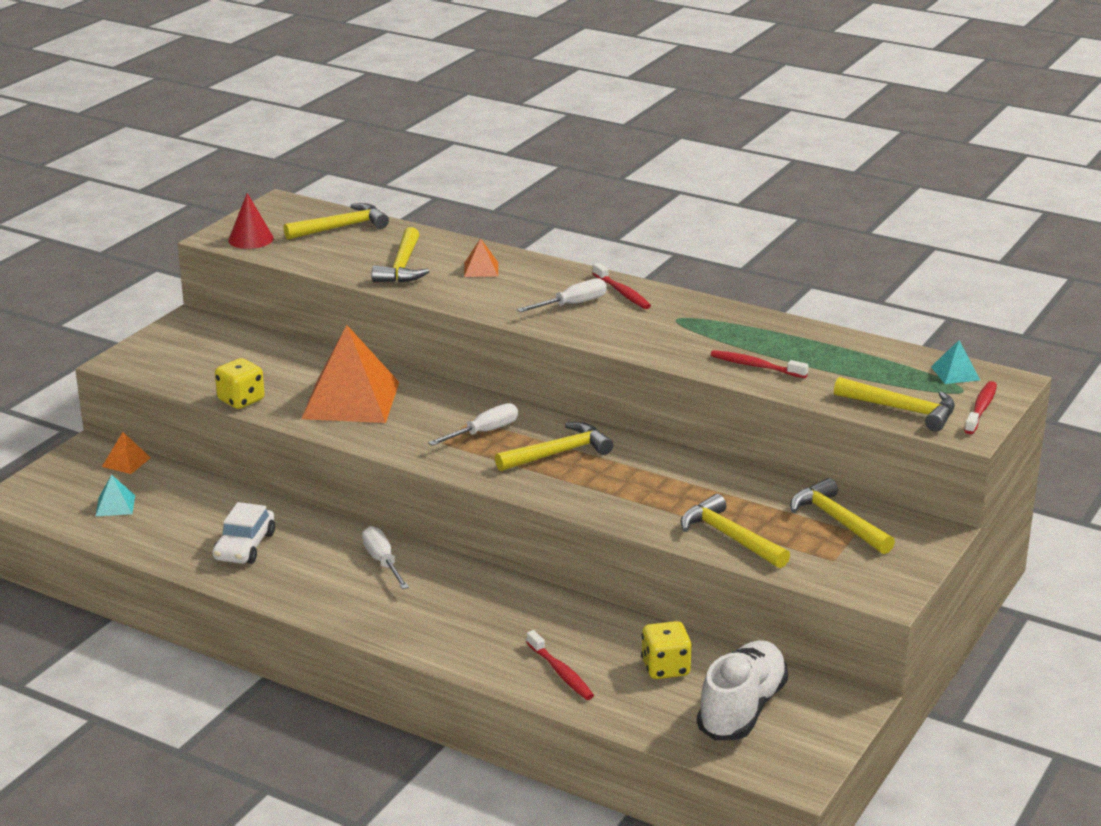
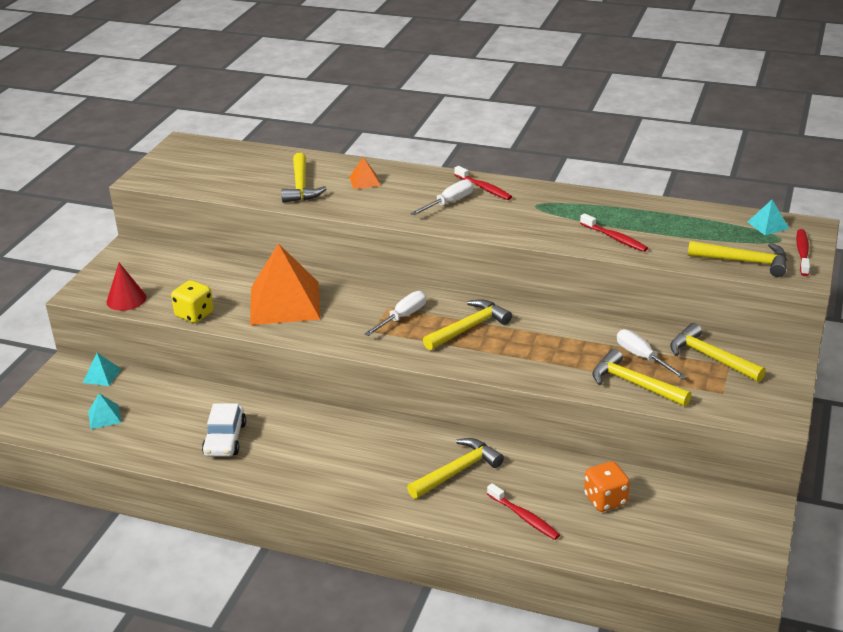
camera: 10 degrees left, 5 degrees up
orange pyramid [102,432,151,474] -> turquoise pyramid [83,353,121,386]
red cone [228,193,274,249] -> red cone moved to [106,263,146,311]
yellow hammer [283,203,389,240] -> yellow hammer moved to [407,438,504,499]
white screwdriver [362,526,409,589] -> white screwdriver moved to [617,329,687,379]
yellow dice [641,621,692,679] -> orange dice [584,461,630,512]
white shoe [697,640,788,740] -> none
red toothbrush [711,350,809,378] -> red toothbrush turned 150 degrees counterclockwise [580,213,648,252]

